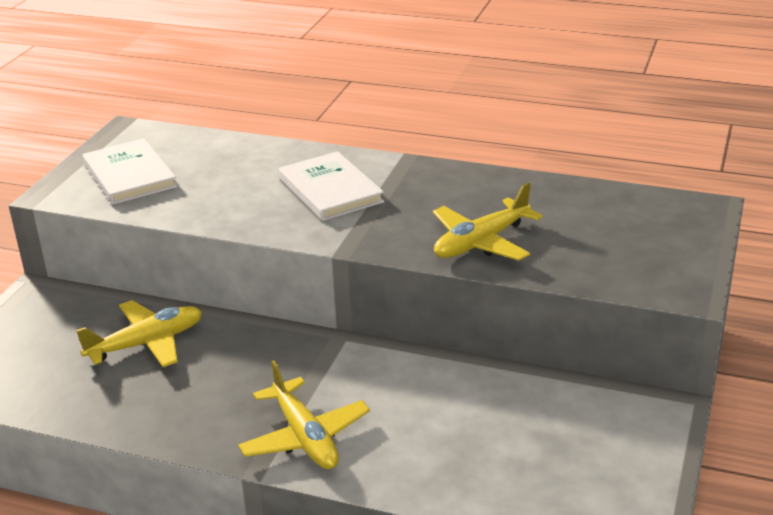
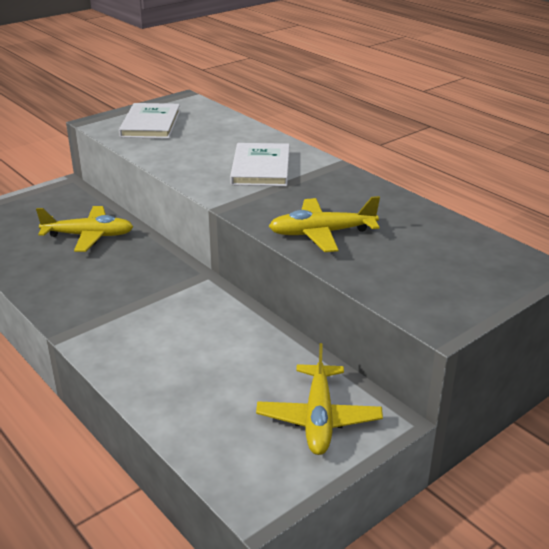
camera: 30 degrees right, 0 degrees up
yellow plane [238,360,370,469] -> yellow plane moved to [256,343,383,455]

